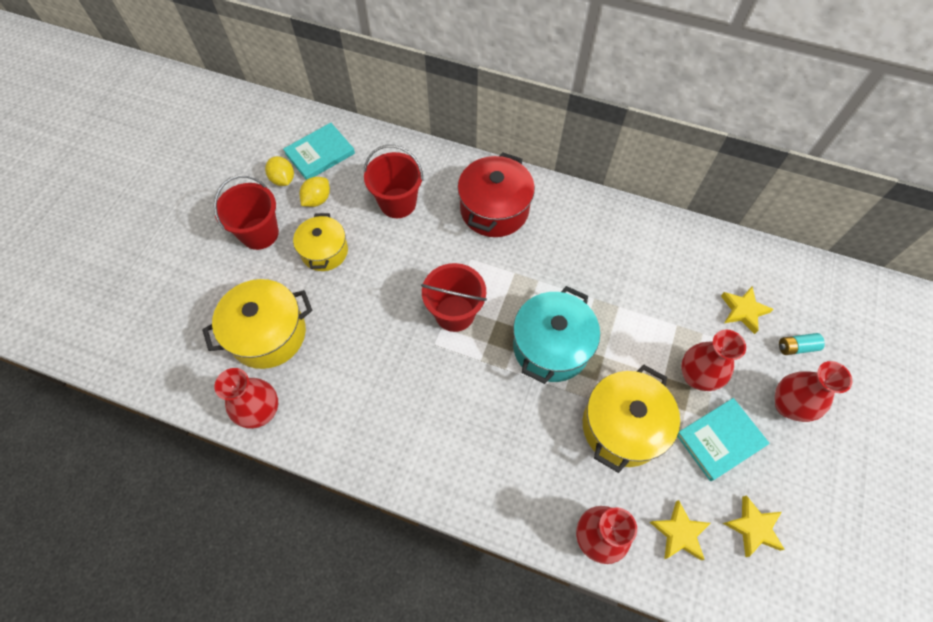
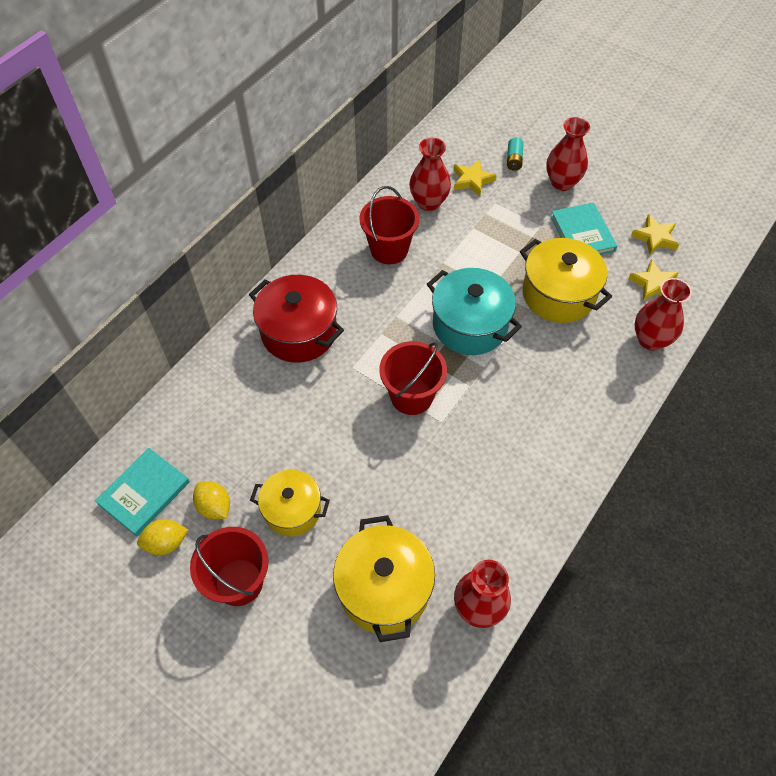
camera: 75 degrees left, 5 degrees down
turquoise book [283,123,355,180] -> turquoise book turned 60 degrees clockwise [95,448,190,537]
red bucket [364,145,423,218] -> red bucket moved to [359,186,419,264]
red vase [681,330,746,391] -> red vase moved to [409,138,451,211]

